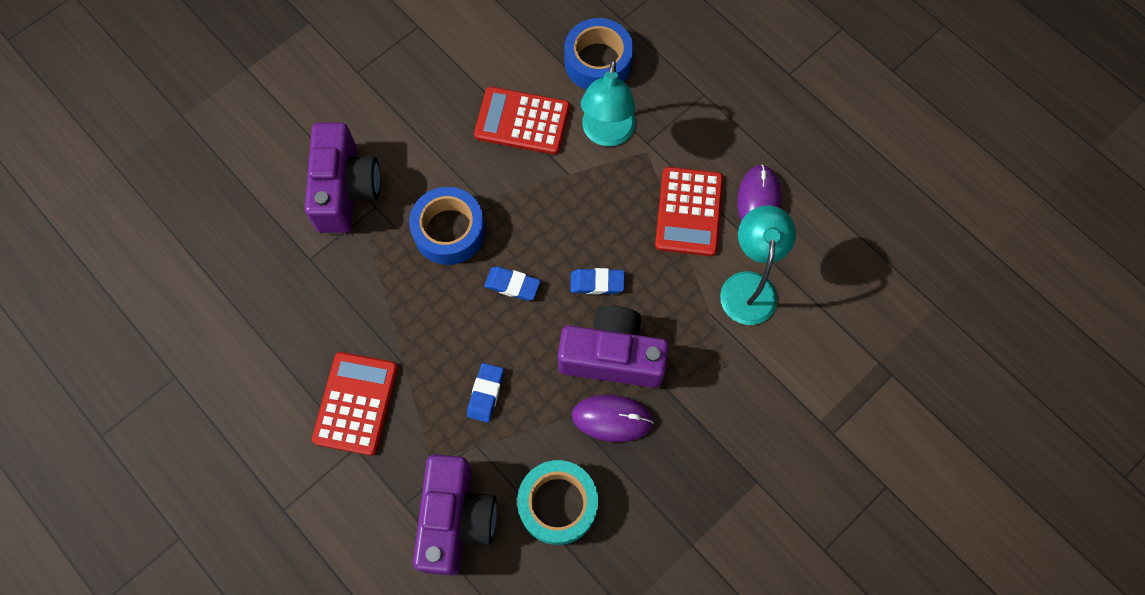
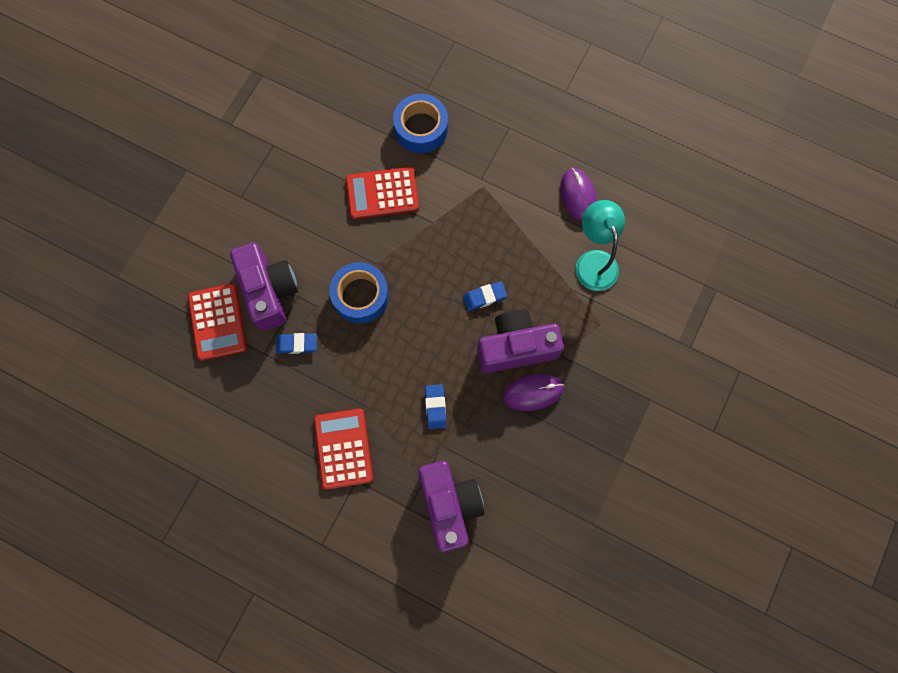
camera: 20 degrees left, 5 degrees up
blue eraser [484,266,541,301] -> blue eraser moved to [276,333,317,354]
turquoise tape [517,460,598,545] -> none
turquoise lamp [581,60,636,146] -> none
red calculator [655,167,723,256] -> red calculator moved to [188,284,247,361]

